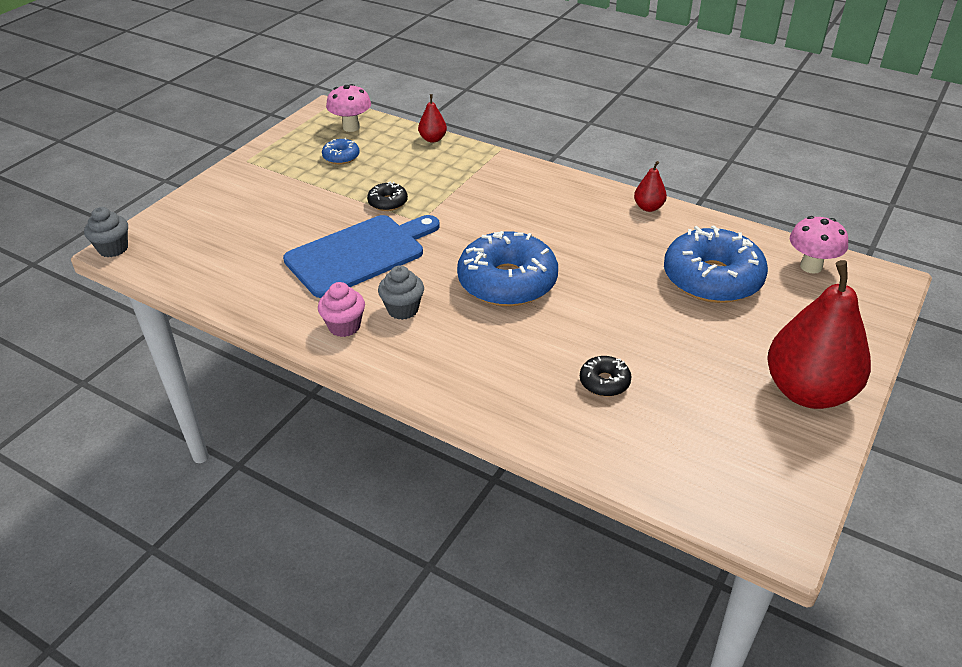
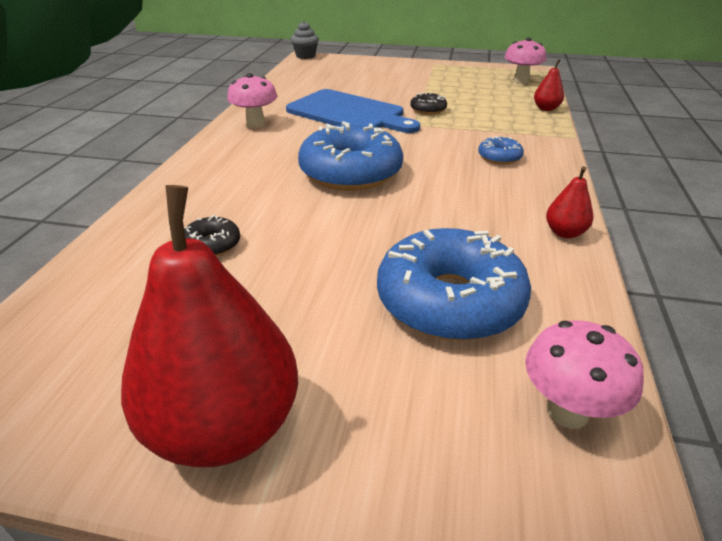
camera: 70 degrees right, 5 degrees down
pink cupcake [318,282,365,337] -> pink mushroom [227,73,277,128]
blue donut [322,138,360,164] -> blue donut moved to [478,136,524,165]
grey cupcake [378,265,424,320] -> none

